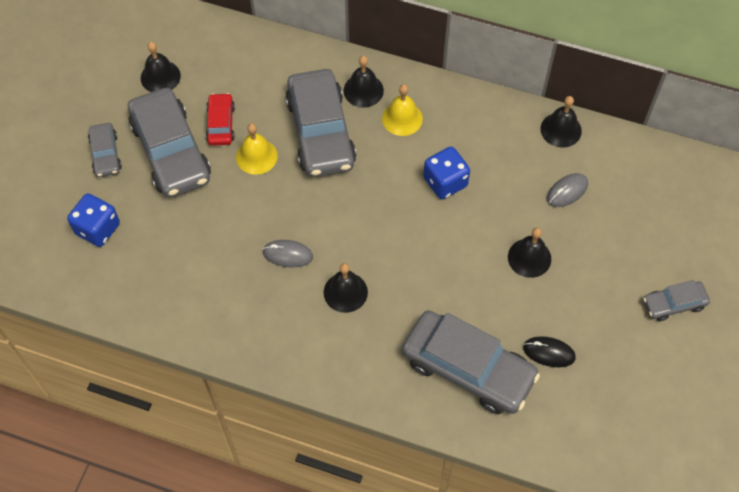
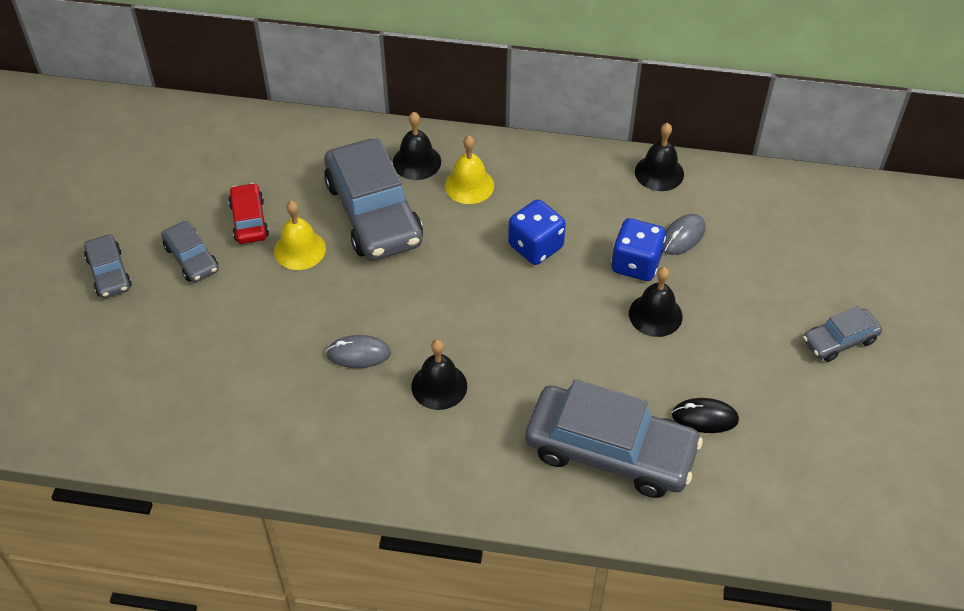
camera: 10 degrees left, 10 degrees down
blue dice [67,193,120,247] -> blue dice moved to [611,218,666,281]
grey car [128,88,211,198] -> grey car [161,221,219,283], size x0.50
black bell [141,42,181,92] -> none

